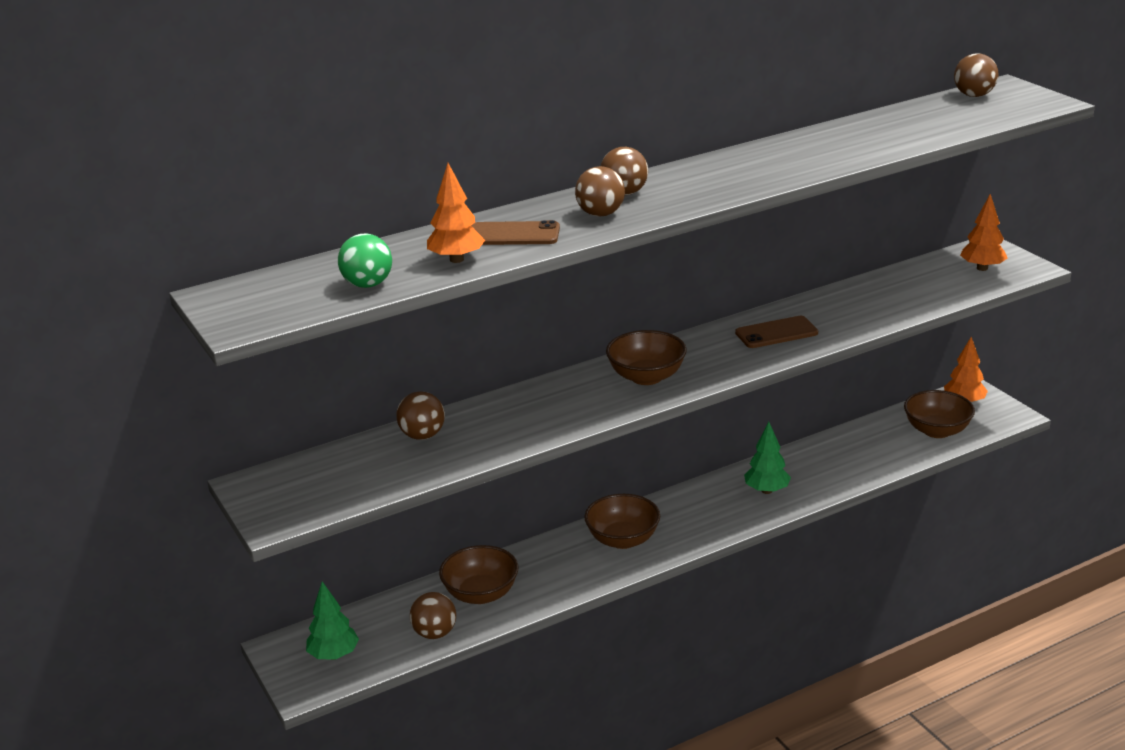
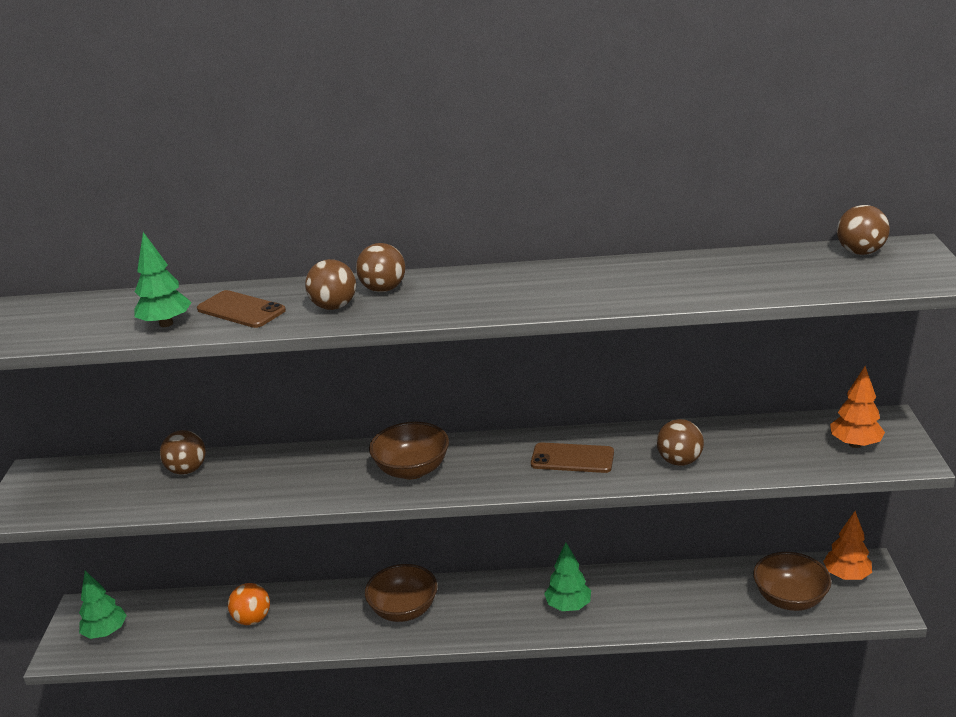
camera: 30 degrees right, 0 degrees up
green ball [338,233,392,288] -> none
brown ball [410,592,456,639] -> brown ball moved to [657,419,704,466]
orange tree [427,163,485,263] -> green tree [134,232,192,327]
brown bowl [439,545,518,604] -> orange ball [228,583,270,625]

